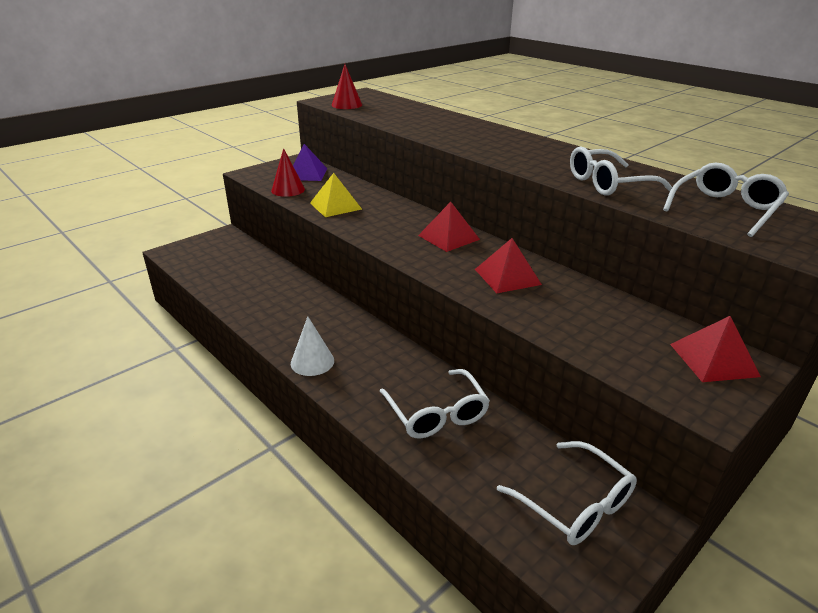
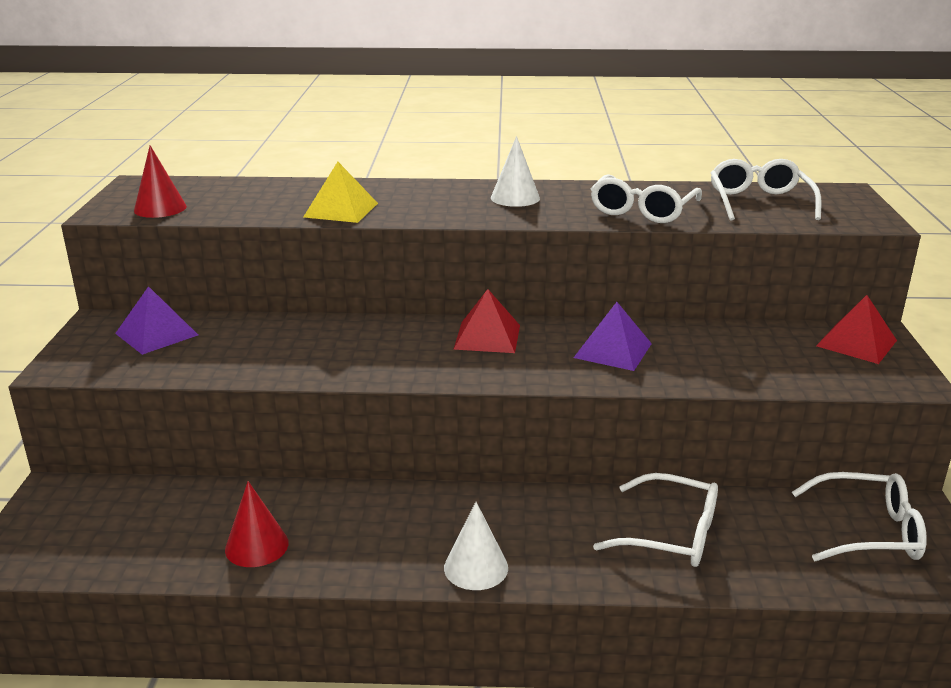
camera: 45 degrees left, 5 degrees down
red cone [271,148,305,197] -> red cone moved to [225,481,289,567]
yellow pyramid [310,173,362,217] -> yellow pyramid moved to [303,162,378,223]
red pyramid [475,238,542,293] -> purple pyramid [573,302,652,371]
none -> white cone [491,136,540,207]

